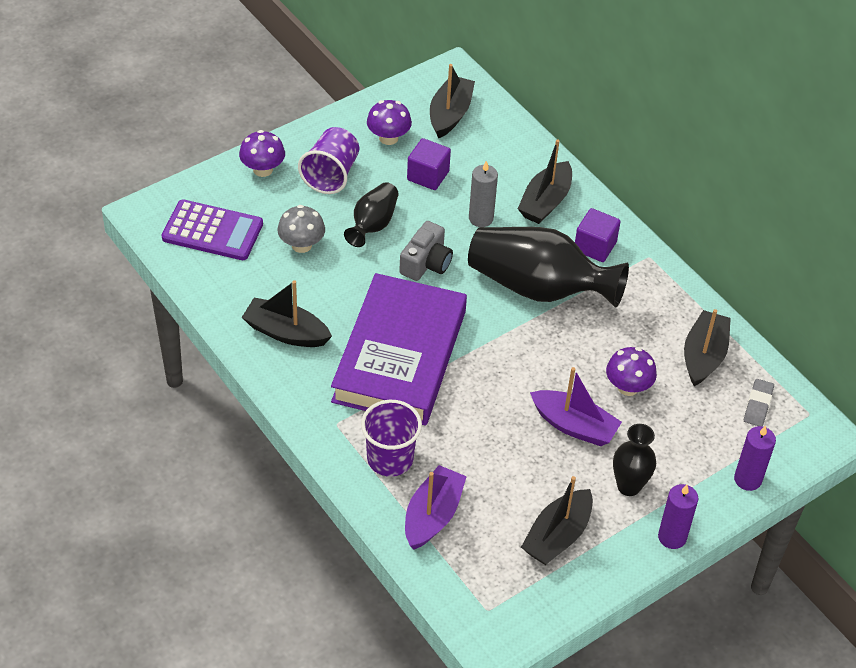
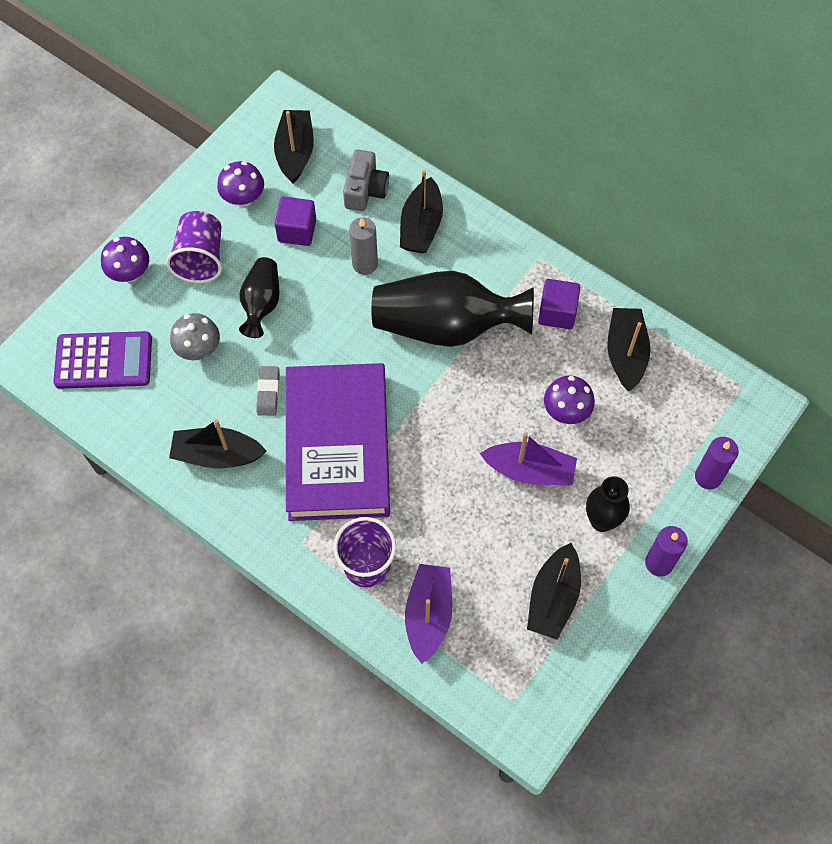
camera: 15 degrees left, 15 degrees up
grey camera [399,221,453,281] -> grey camera moved to [343,149,389,211]
purple cube [575,208,621,262] -> purple cube moved to [538,279,580,329]
grey eraser [744,379,774,426] -> grey eraser moved to [256,366,280,416]

